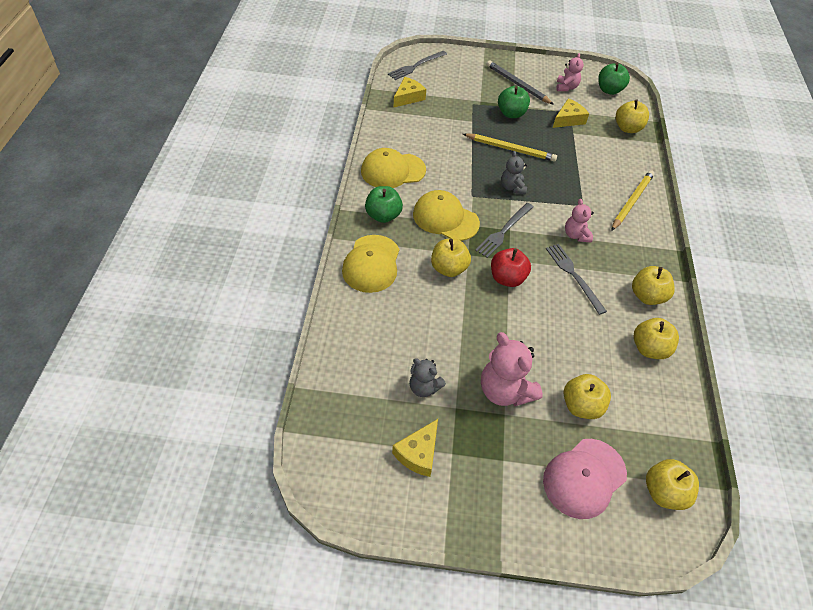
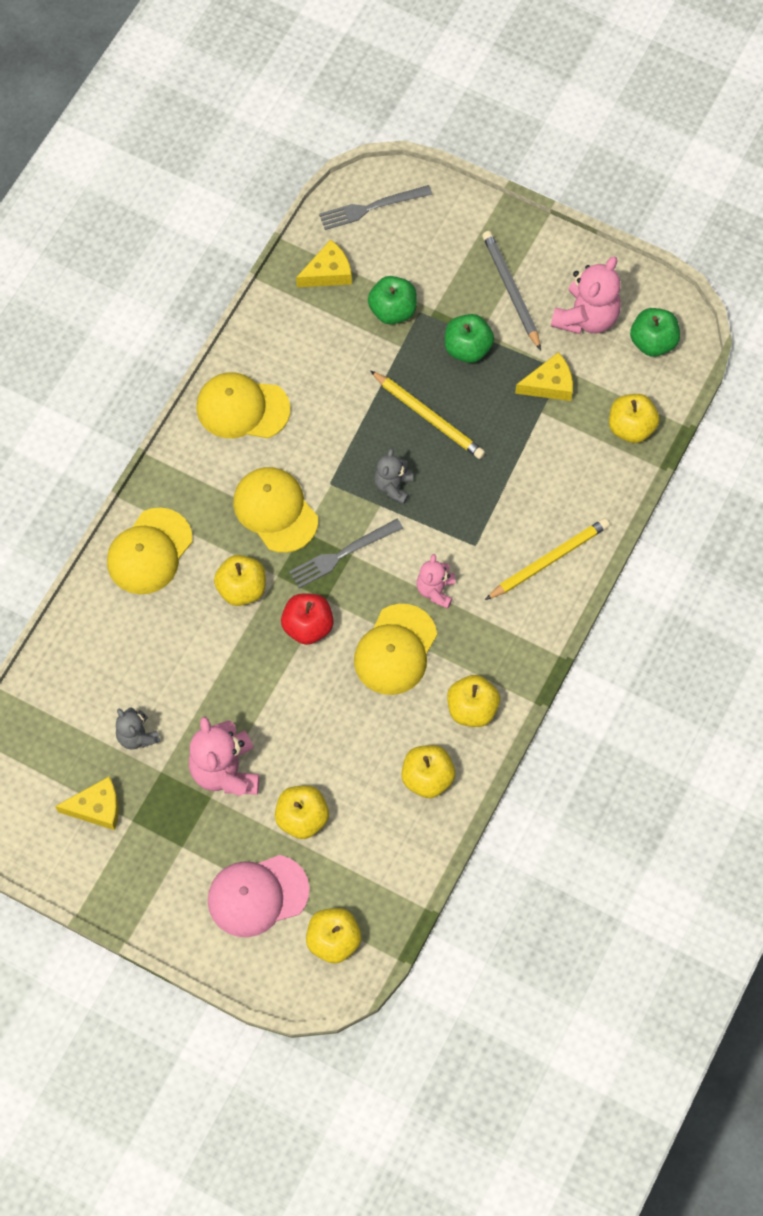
camera: 25 degrees right, 15 degrees up
green apple [365,186,403,223] -> green apple moved to [368,276,417,324]
yellow cheese [392,419,438,477] -> yellow cheese turned 150 degrees counterclockwise [55,777,119,830]
grey fork [546,244,607,315] -> yellow cap [354,604,437,695]
pink teddy bear [556,53,584,91] -> pink teddy bear [551,256,621,334], size x1.71

